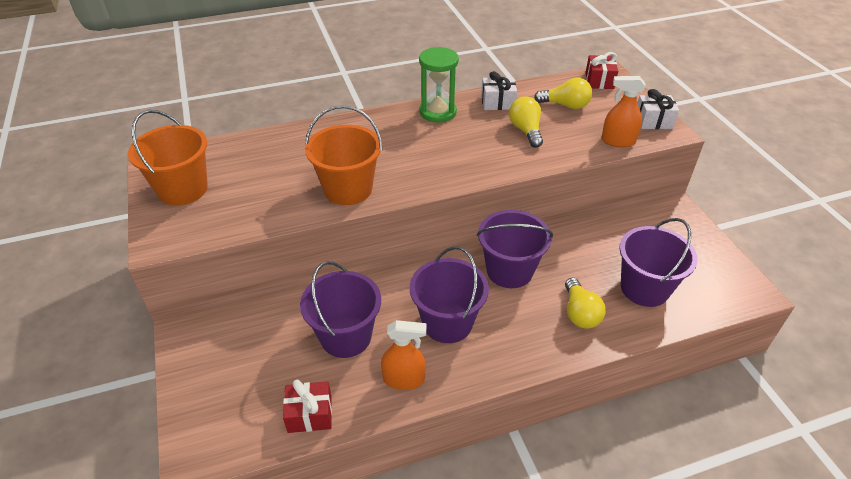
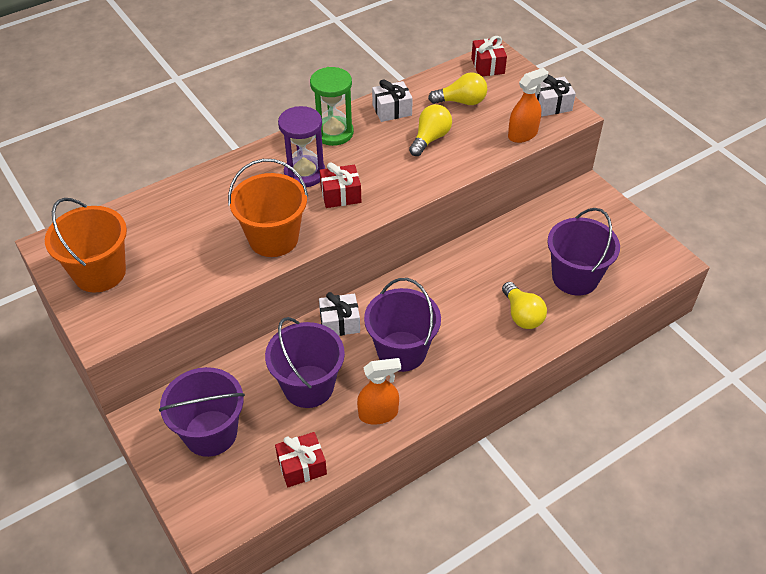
camera: 15 degrees left, 5 degrees up
purple bucket [477,210,553,288] -> purple bucket moved to [159,367,245,457]
yellow light bulb [509,96,543,148] -> yellow light bulb turned 60 degrees clockwise [409,104,452,156]
orange spray bottle [601,76,646,147] -> orange spray bottle turned 150 degrees clockwise [508,68,548,143]
none -> purple hourglass [278,106,325,187]
none -> red gift [319,163,361,208]
none -> white gift [319,292,360,336]

